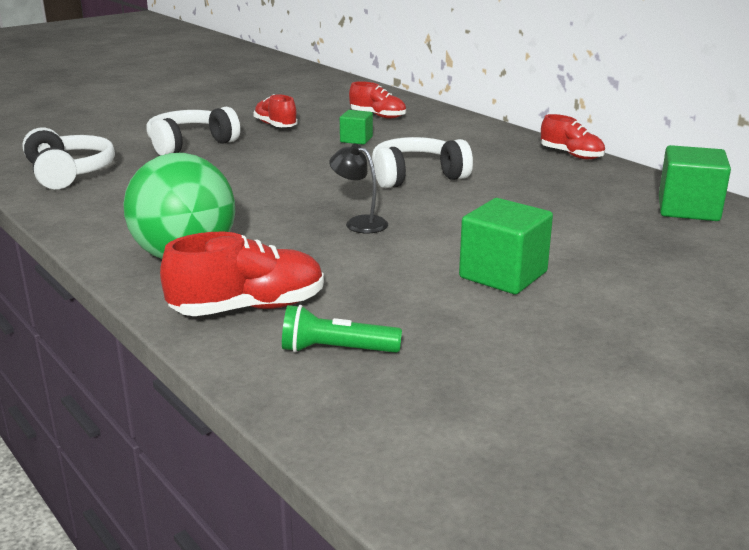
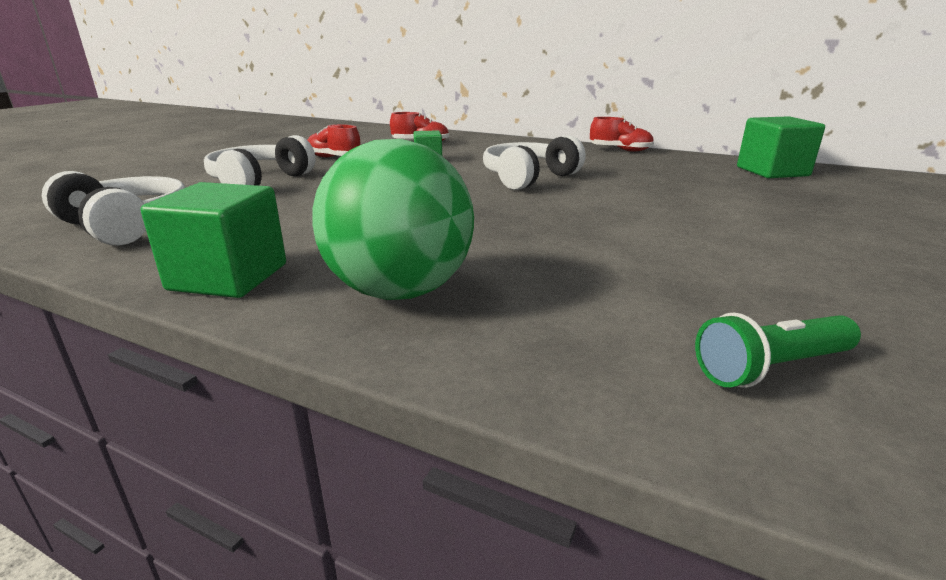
camera: 25 degrees left, 0 degrees up
red shoe [160,232,324,316] -> none
black lamp [329,144,388,233] -> none
green cube [459,198,553,294] -> green cube moved to [141,182,286,298]

